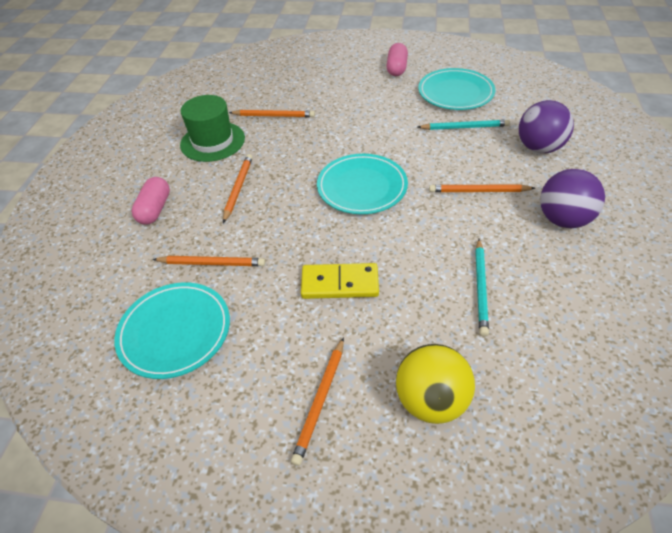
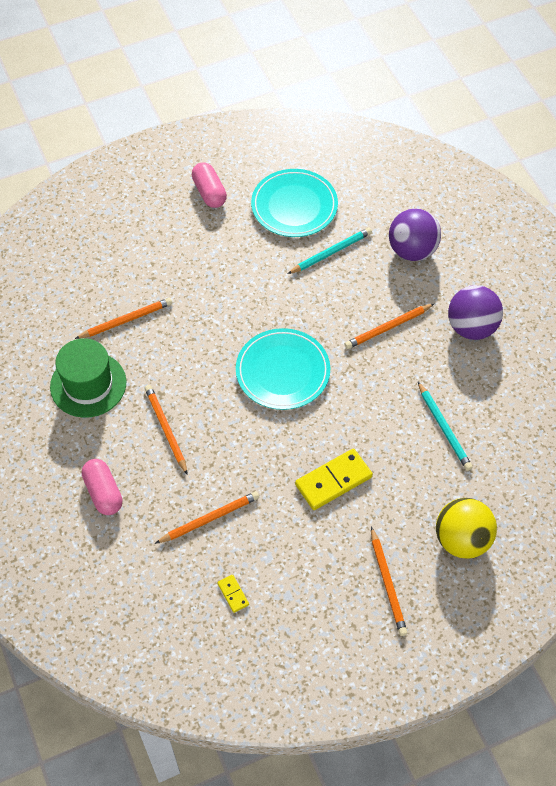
camera: 35 degrees left, 10 degrees up
turquoise plate [114,282,230,379] -> yellow domino [217,575,249,613]

